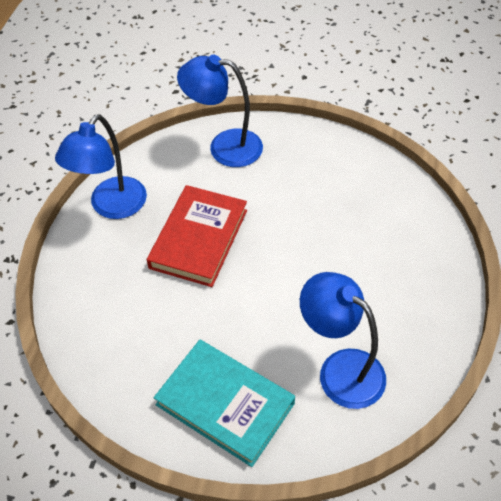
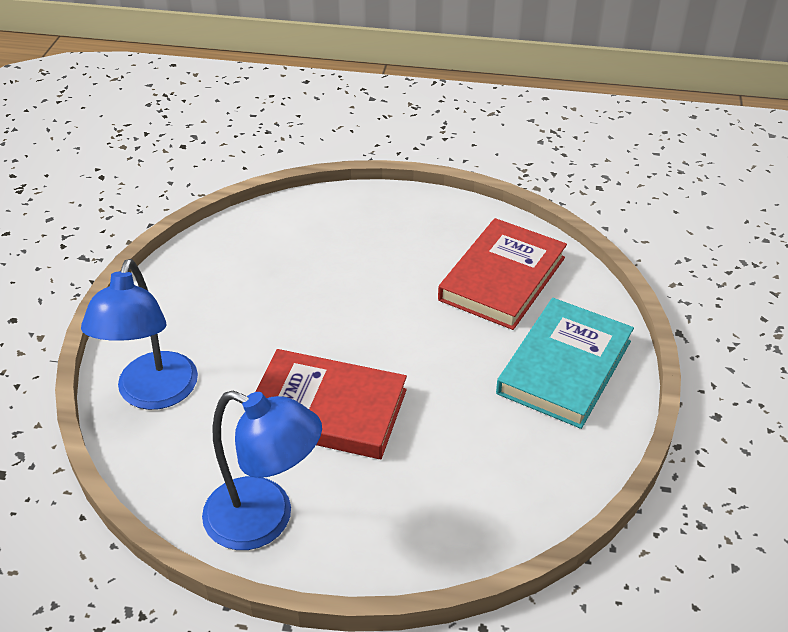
camera: 95 degrees left, 10 degrees down
blue lamp [300,272,386,409] -> red book [438,218,567,330]

